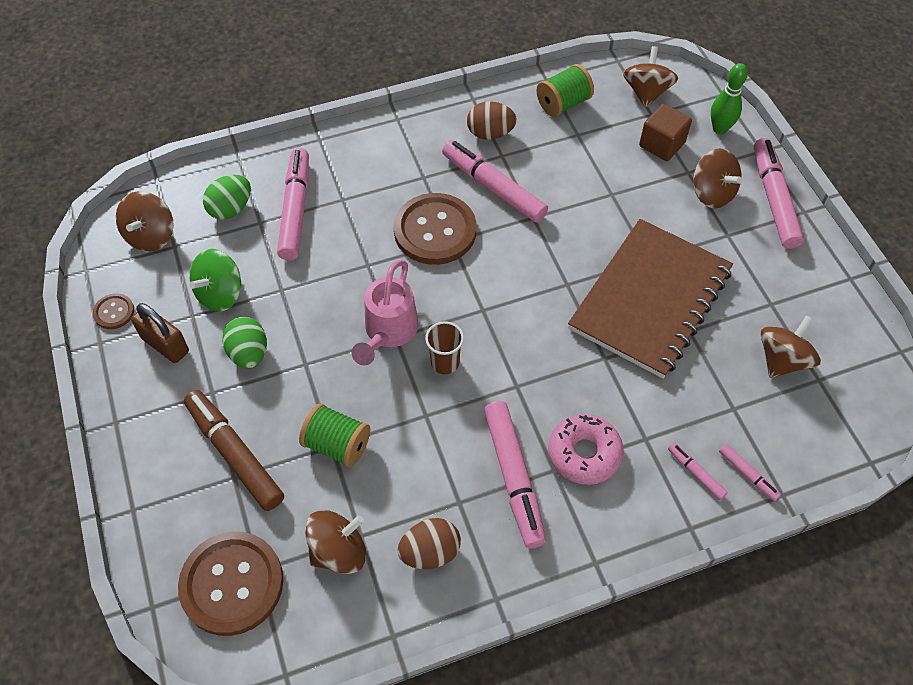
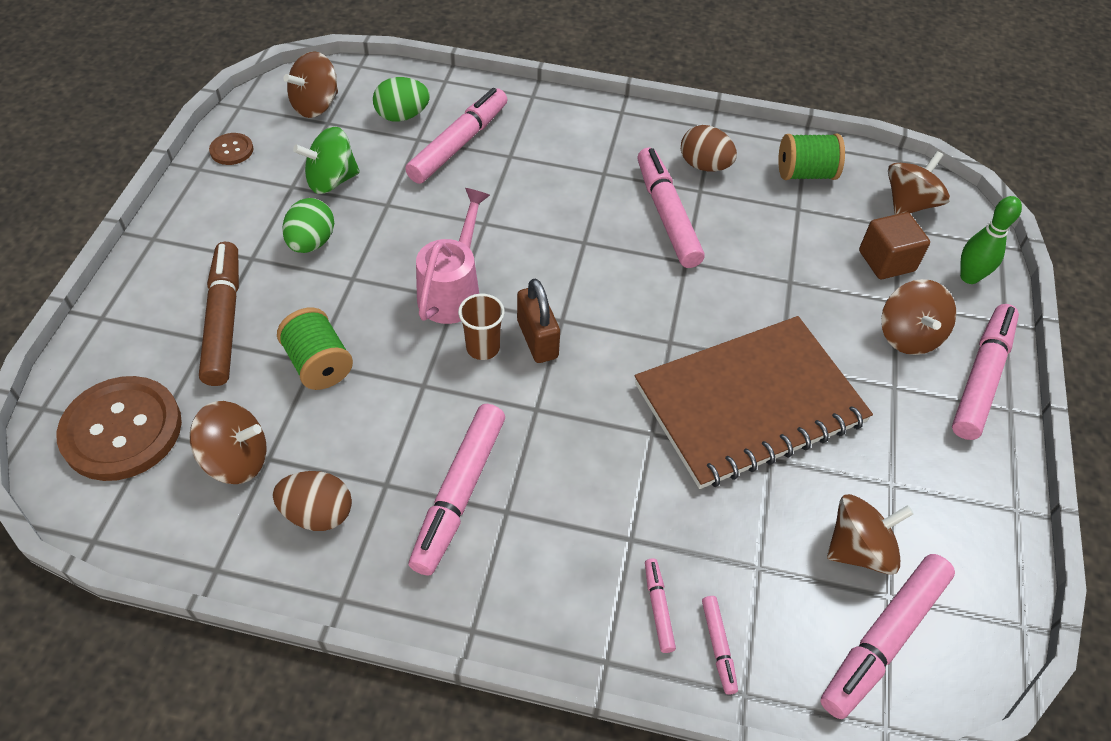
camera: 30 degrees right, 5 degrees down
brown padlock [131,303,189,363] -> brown padlock moved to [517,279,560,363]
pink watering can [352,260,418,366] -> pink watering can turned 150 degrees clockwise [416,188,490,324]
brown button [394,193,476,265] -> none
pink donut [548,414,624,485] -> none
none -> pink marker [820,554,955,719]

